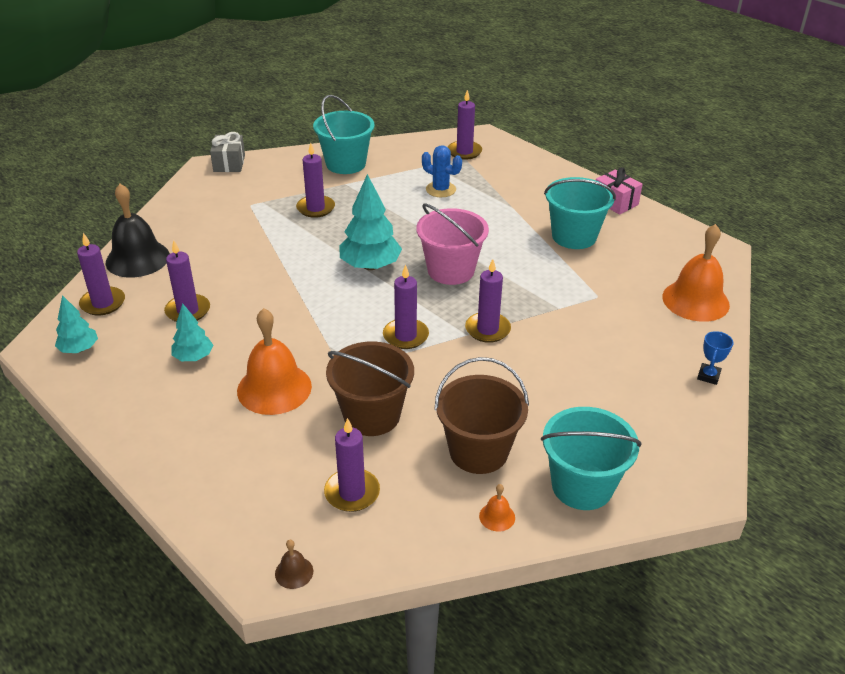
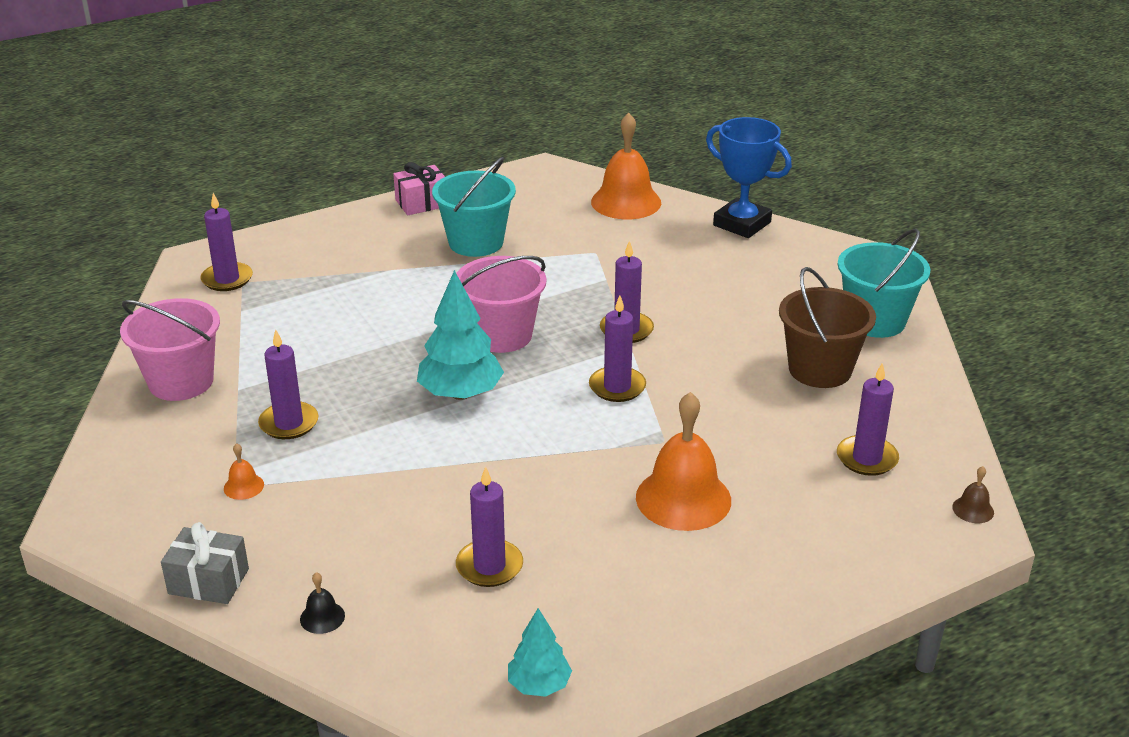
camera: 75 degrees left, 5 degrees down
purple candle [77,233,125,315] -> none
black bell [106,184,170,278] -> black bell [300,572,345,634], size x0.42
turquoise tree [171,303,213,361] -> none
grey gift [210,132,245,172] -> grey gift moved to [161,522,249,604]
turquoise bucket [313,95,375,174] -> pink bucket [120,298,220,401]
brown bucket [326,342,414,436] -> none
blue cactus [422,145,462,197] -> none
orange bell [479,484,515,532] -> orange bell moved to [224,443,264,500]
blue trophy [697,331,734,385] -> blue trophy [706,117,792,238], size x2.18

